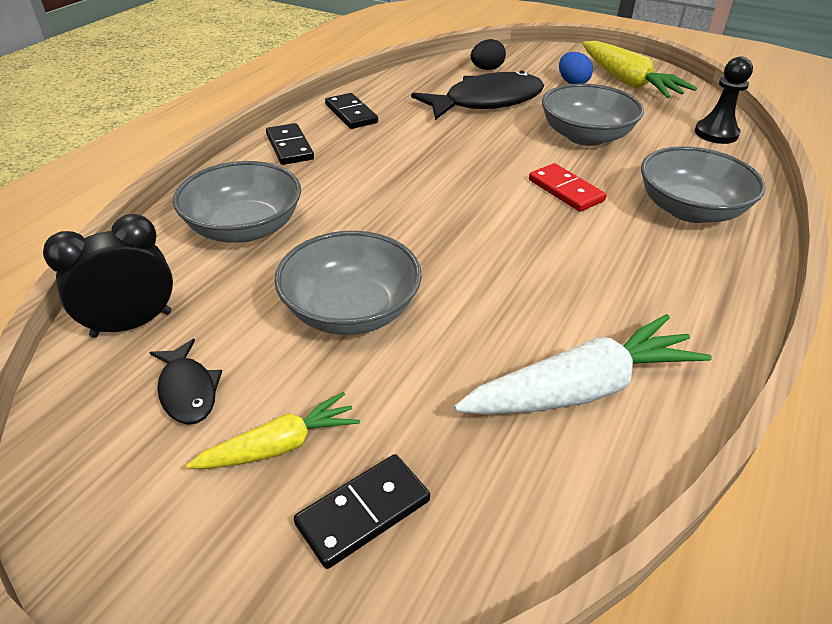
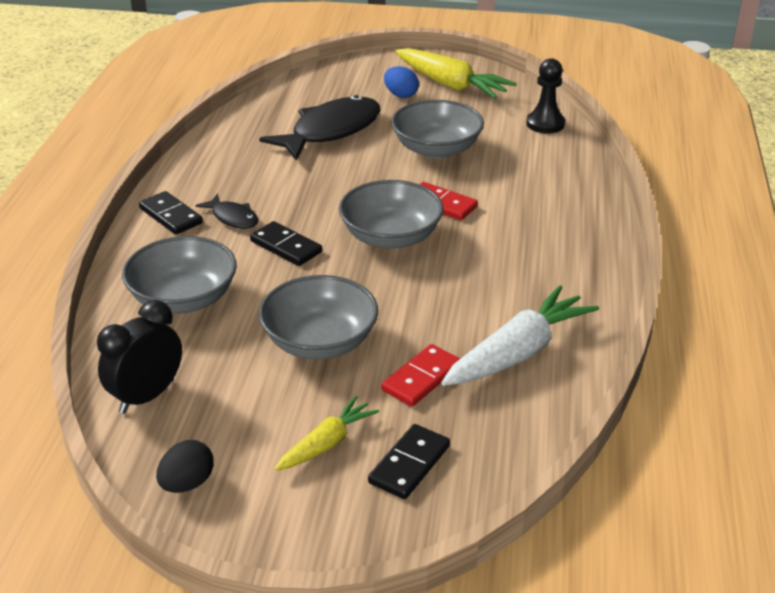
camera: 20 degrees left, 5 degrees down
black fish [149,339,222,425] -> black fish moved to [195,194,259,229]
black domino [325,93,378,129] -> black domino moved to [250,221,322,266]
black egg [471,39,506,70] -> black egg moved to [156,440,214,493]
grey bowl [641,146,766,223] -> grey bowl moved to [339,180,444,249]
none -> red domino [381,344,460,407]

